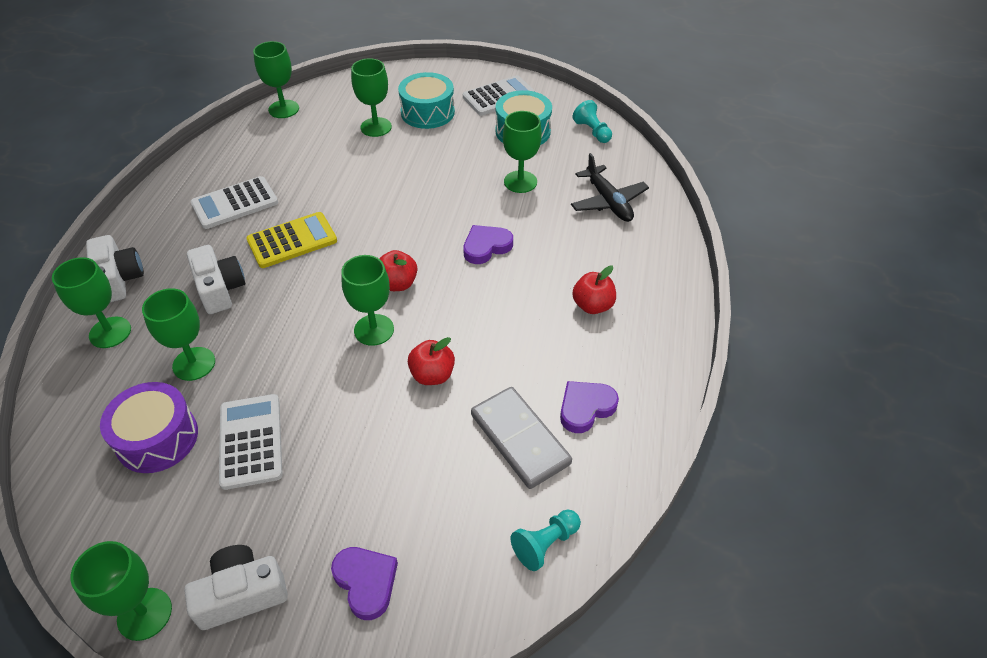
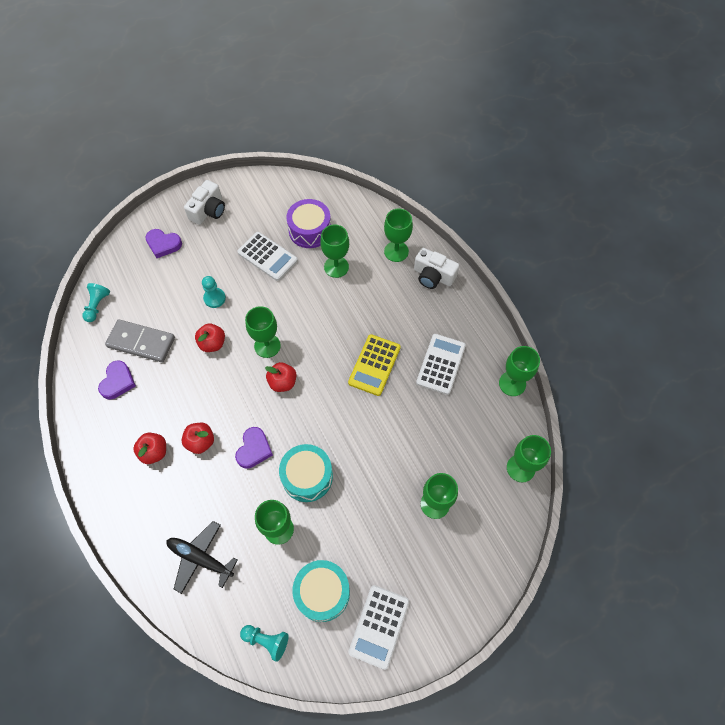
camera: 140 degrees right, 15 degrees up
green goblet [70,541,172,641] -> green goblet moved to [499,346,540,396]
white camera [187,245,245,314] -> none
turquoise drum [398,72,455,129] -> turquoise drum moved to [279,444,333,502]
none -> red apple [182,423,214,454]
none -> turquoise pawn [202,276,226,308]

